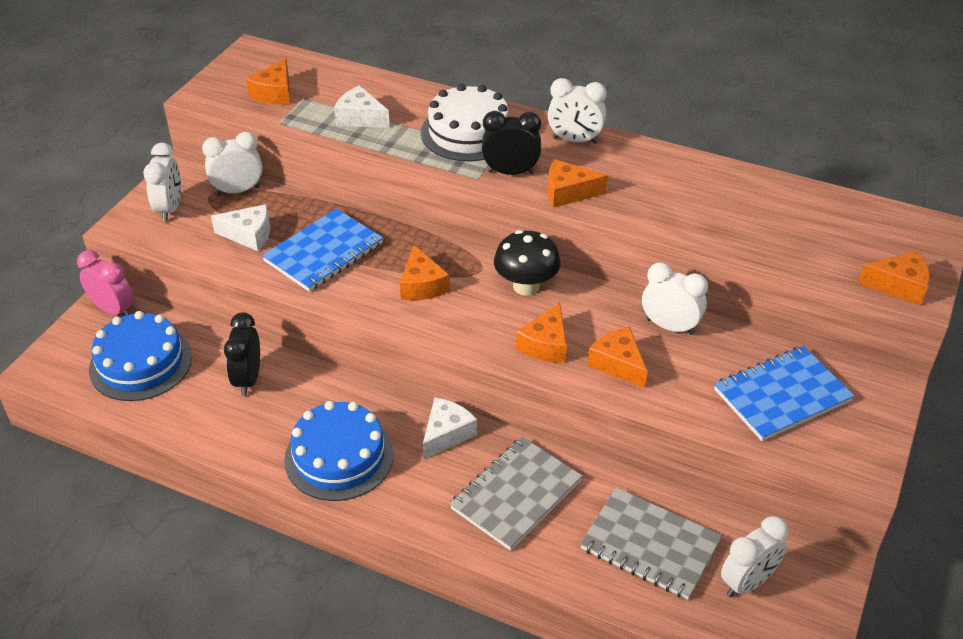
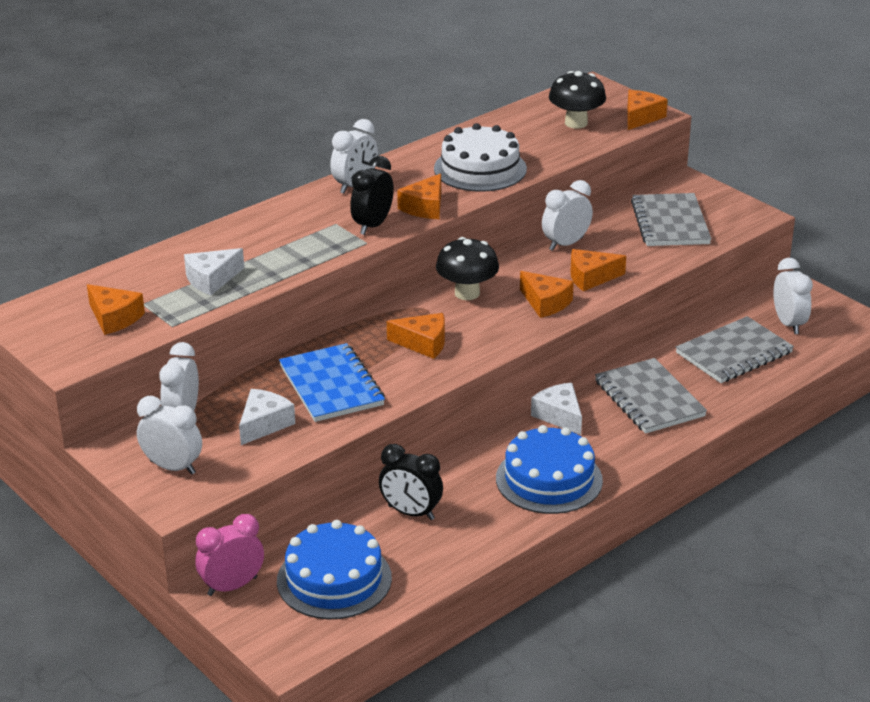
camera: 65 degrees left, 10 degrees down
white cake [421,84,509,161] -> white cake moved to [434,123,527,192]
blue notebook [714,346,854,441] -> grey notebook [631,193,712,246]
none -> black mushroom [549,71,606,129]

